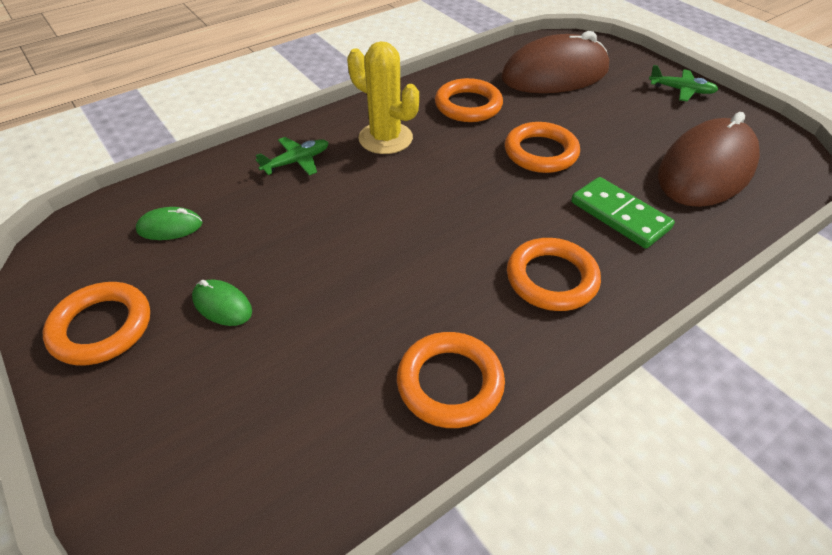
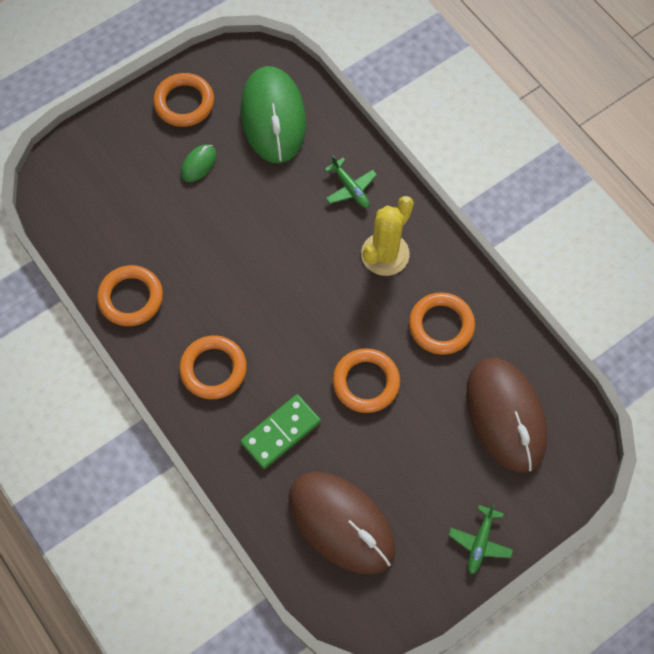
camera: 90 degrees right, 20 degrees up
green mouse [136,207,203,240] -> green mouse [241,66,306,163], size x2.39

